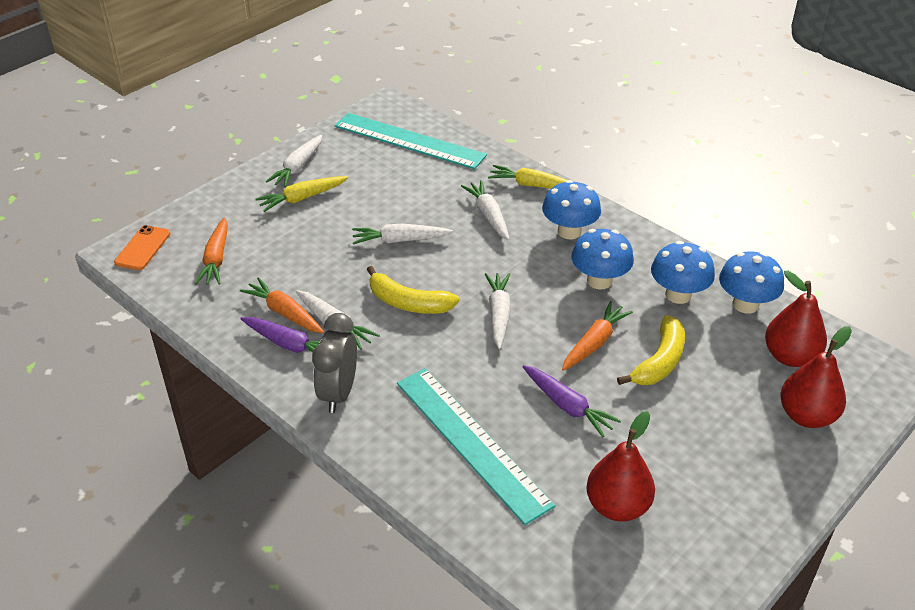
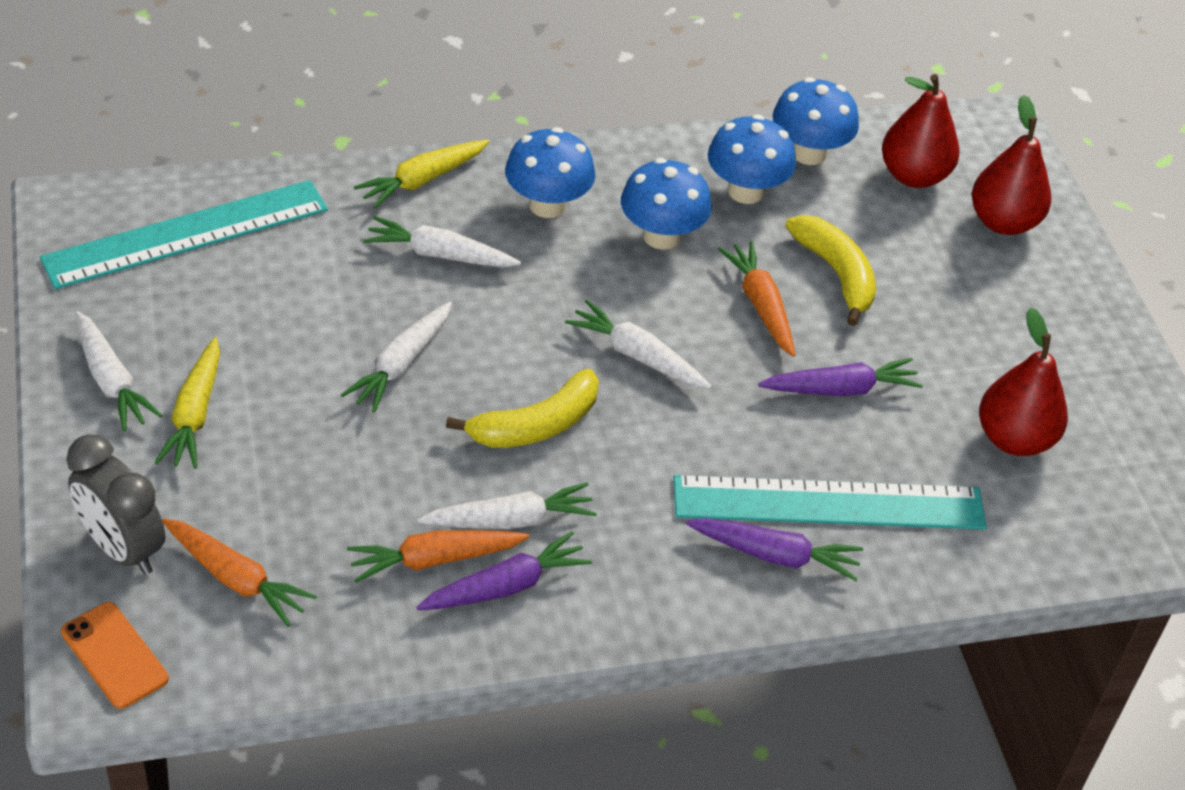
camera: 60 degrees left, 5 degrees up
grey clock [312,313,357,413] -> grey clock moved to [66,435,165,575]
none -> purple carrot [686,518,863,581]

